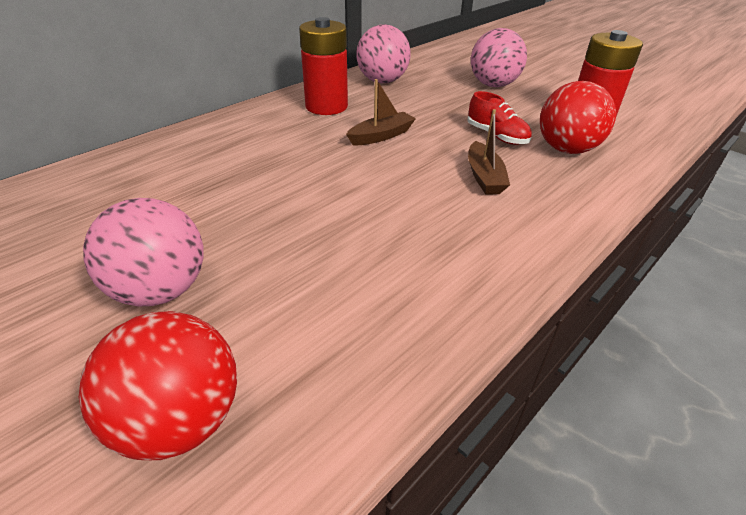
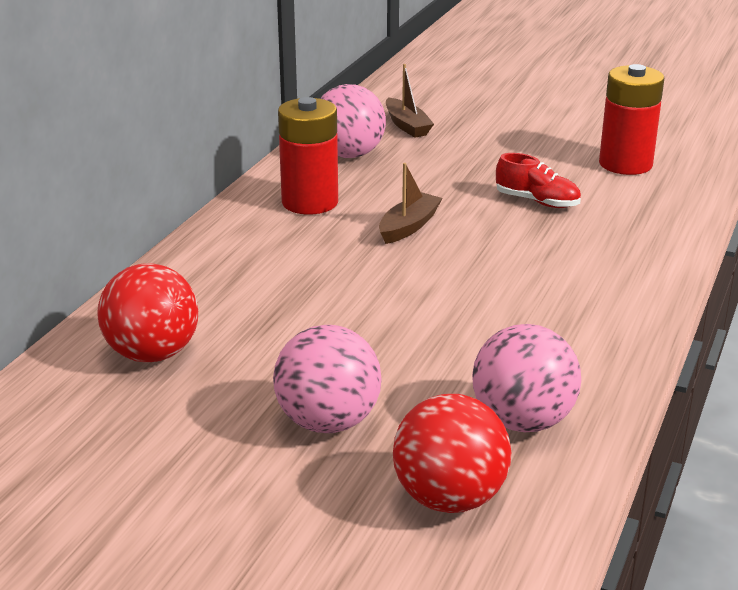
camera: 20 degrees left, 10 degrees down
brown boat [468,109,510,195] -> brown boat moved to [386,64,434,138]
pink ball [471,28,527,87] -> pink ball moved to [472,324,581,432]
red ball [540,81,616,154] -> red ball moved to [97,263,198,363]

